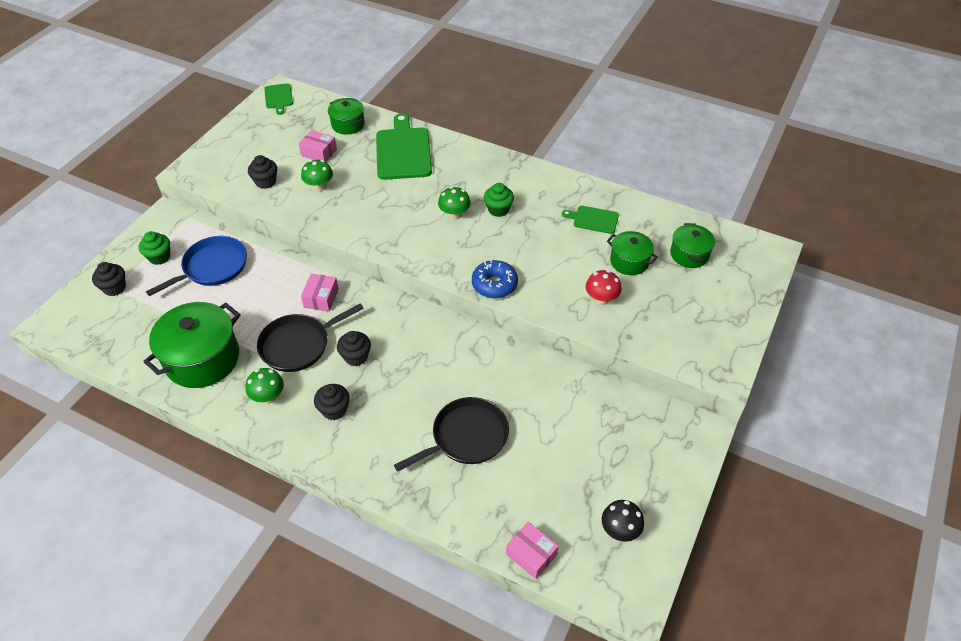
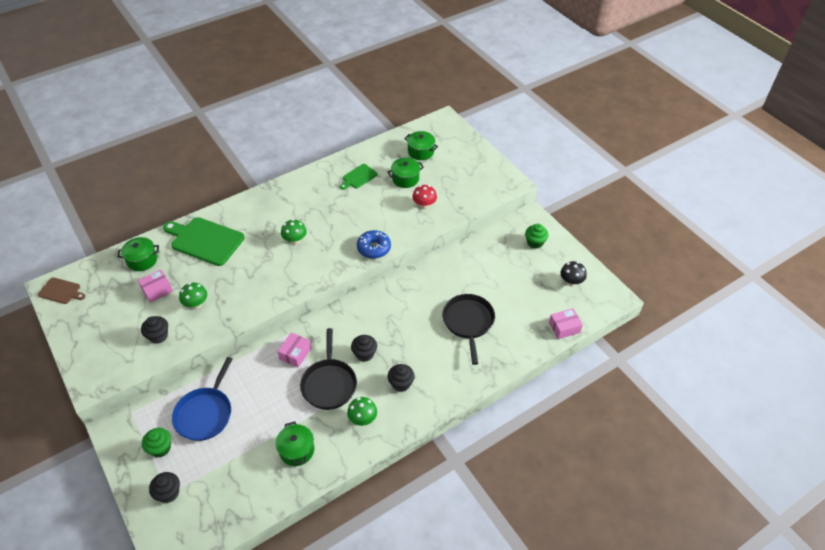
camera: 60 degrees left, 0 degrees up
green pot [143,302,241,388] -> green pot [276,421,314,466], size x0.56
blue pan [146,236,247,296] -> blue pan turned 150 degrees counterclockwise [172,357,232,441]
green cutting board [264,83,293,115] -> brown cutting board [38,277,86,304]
pink box [301,274,339,312] -> pink box turned 75 degrees clockwise [278,333,311,367]
green cupcake [484,183,514,217] -> green cupcake moved to [525,224,549,249]

